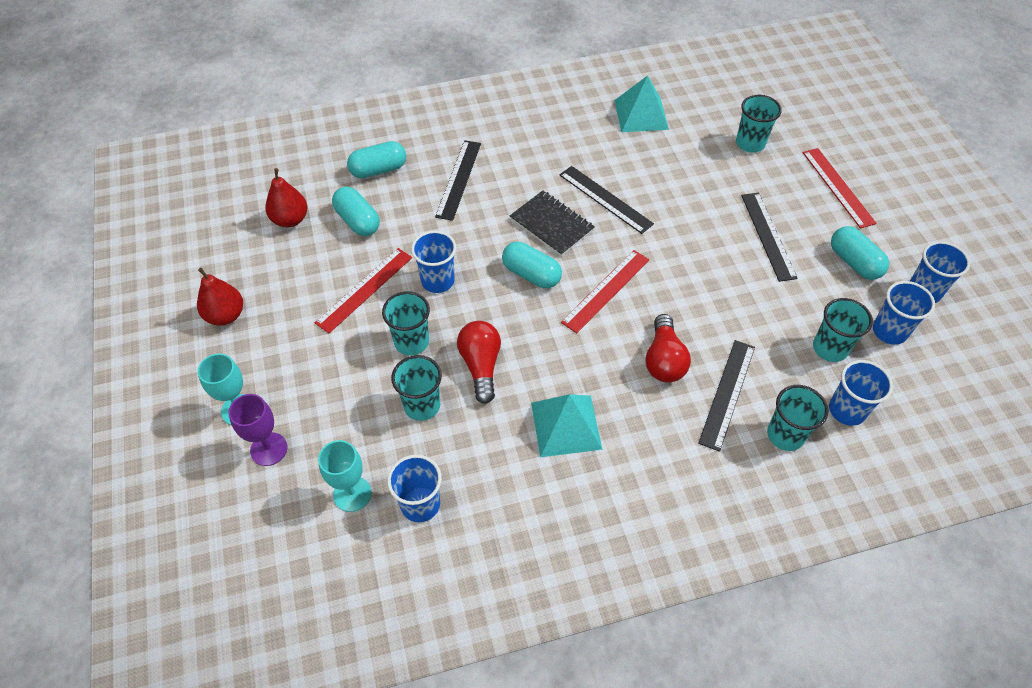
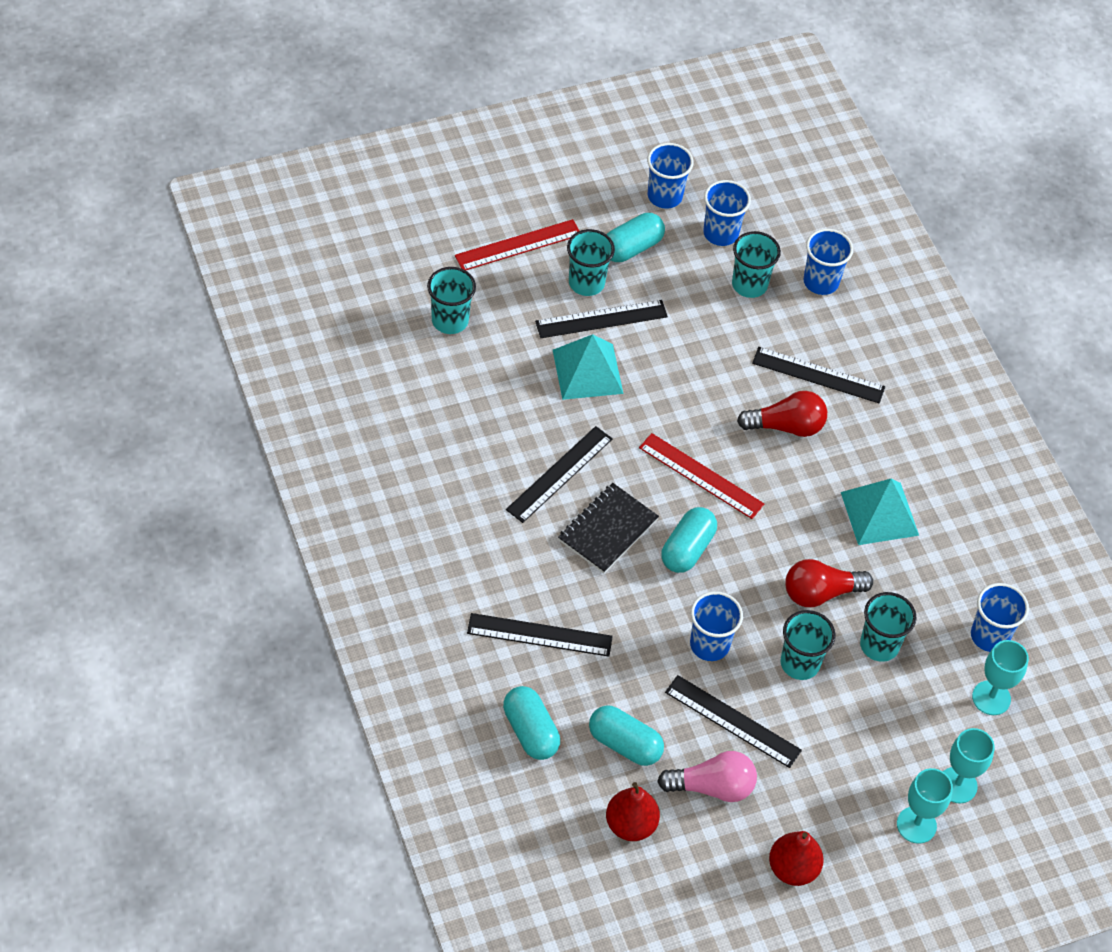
camera: 100 degrees left, 0 degrees up
purple goblet [228,394,288,466] -> turquoise goblet [943,728,995,803]
red ruler [315,248,412,333] -> black ruler [665,675,802,768]
turquoise capsule [332,187,380,236] -> turquoise capsule turned 75 degrees clockwise [589,705,664,766]
turquoise pyramid [614,75,669,132] -> turquoise pyramid moved to [553,334,624,400]
turquoise cup [767,385,829,451] -> turquoise cup moved to [567,229,615,296]
none -> pink light bulb [657,751,757,802]

